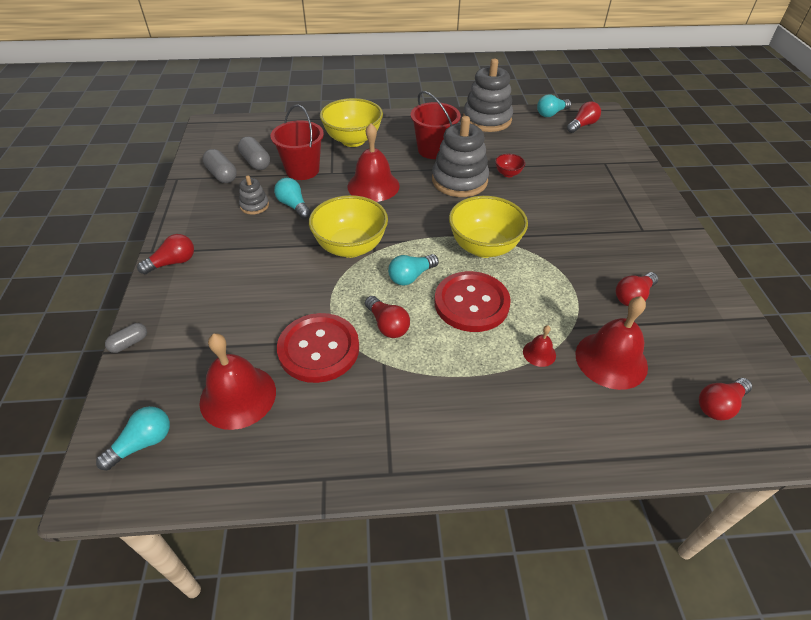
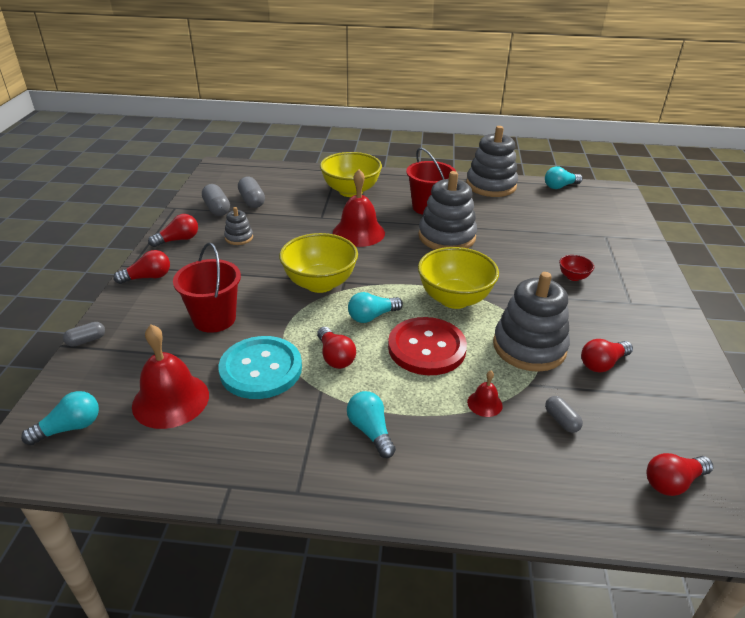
camera: 10 degrees right, 10 degrees down
red bucket [271,105,324,180] -> red bucket moved to [173,242,241,333]
turquoise light bulb [274,178,311,219] -> turquoise light bulb moved to [347,391,396,458]
red button [277,313,359,383] -> turquoise button [218,336,302,399]
red bowl [495,154,525,177] -> red bowl moved to [559,255,594,281]
red light bulb [567,101,601,133] -> red light bulb moved to [148,214,198,247]
red bell [575,296,648,390] -> grey capsule [545,396,583,433]
none -> grey stacking toy [493,272,570,372]

